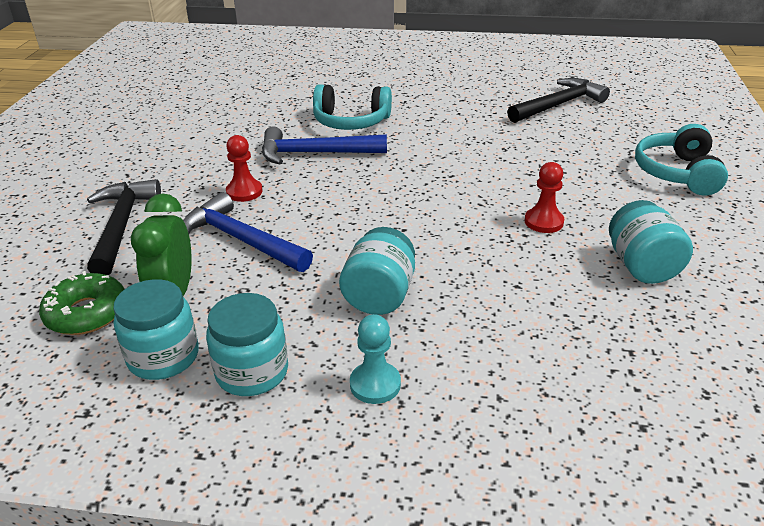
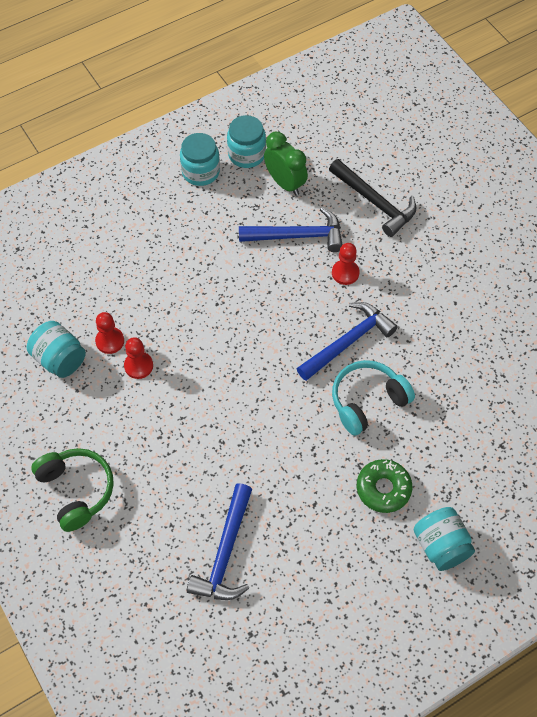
camera: 140 degrees right, 25 degrees up
green donut [39,271,125,335] -> green donut moved to [357,459,412,513]
turquoise jar [339,227,415,315] -> turquoise jar moved to [413,507,475,571]
turquoise pawn [350,314,401,404] -> none
black hammer [507,78,610,123] -> blue hammer [187,483,252,600]
turquoise headphones [635,124,728,196] -> green headphones [31,448,114,532]
none -> red pawn [95,312,124,354]

